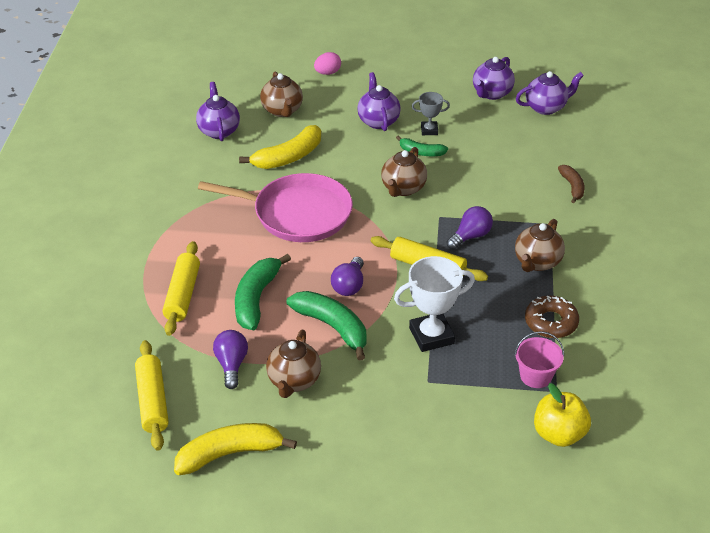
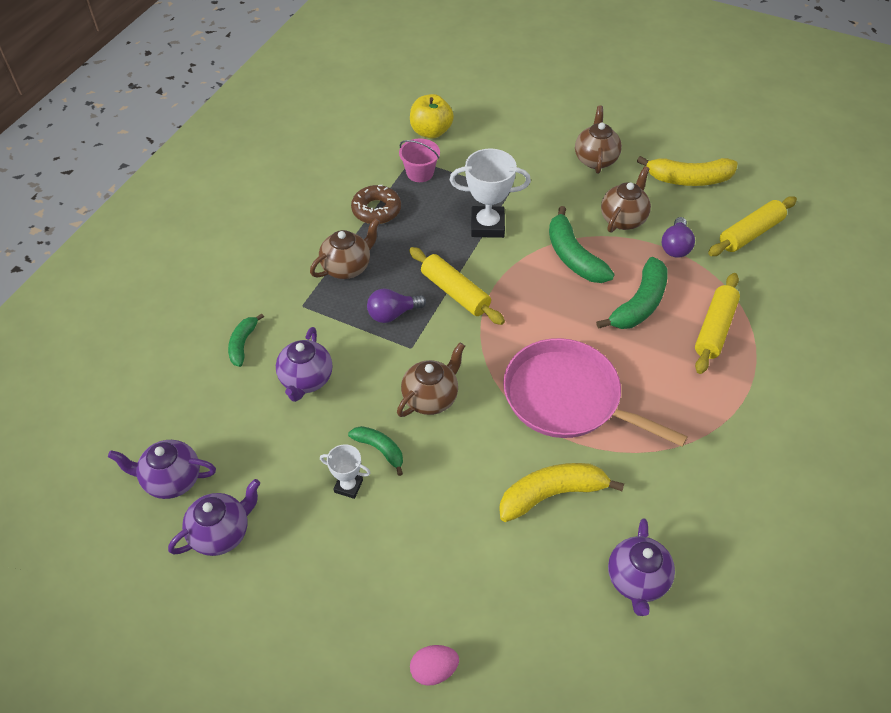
camera: 160 degrees left, 10 degrees up
yellow rolling pin [135,340,169,451] -> yellow rolling pin turned 45 degrees clockwise [708,196,797,256]
brown teapot [260,71,303,117] -> brown teapot moved to [575,106,622,174]
purple light bulb [331,257,364,296] -> none
purple teapot [357,72,401,131] -> purple teapot moved to [276,327,332,402]
grey trophy [412,92,450,135] -> white trophy [320,444,370,499]
brown banana [558,165,585,203] -> green banana [228,313,264,367]

